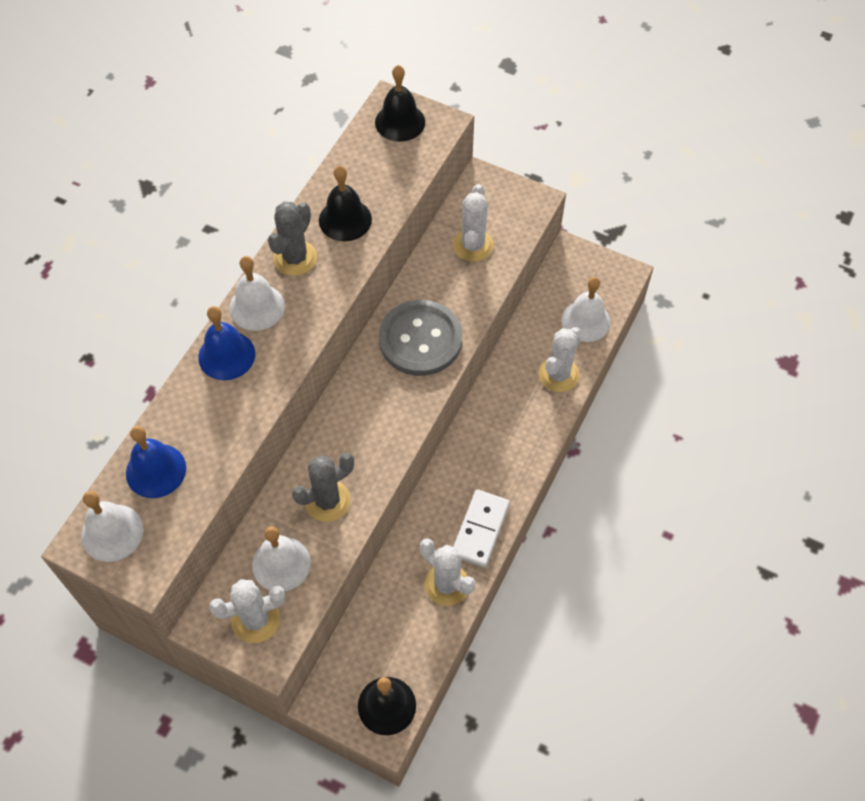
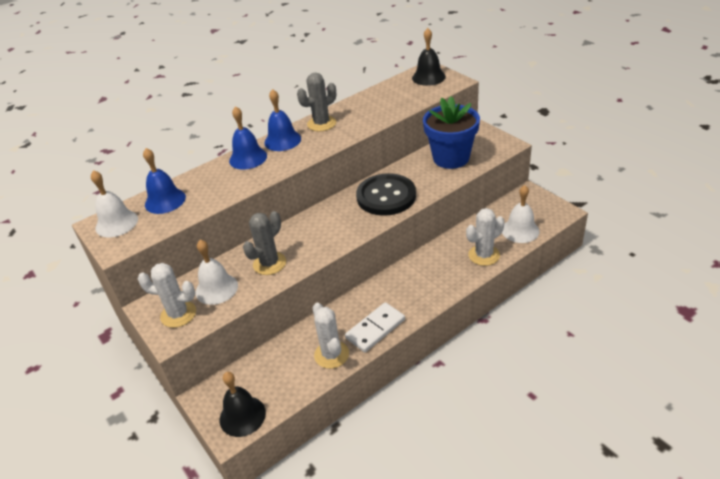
camera: 30 degrees right, 20 degrees down
white bell [229,256,285,331] -> blue bell [264,89,301,151]
grey cactus [292,453,354,522] -> grey cactus turned 45 degrees counterclockwise [243,211,286,275]
black bell [319,166,372,241] -> none
grey button [379,300,462,376] -> black button [356,173,416,216]
white cactus [453,184,493,262] -> blue flower pot [423,96,480,169]

